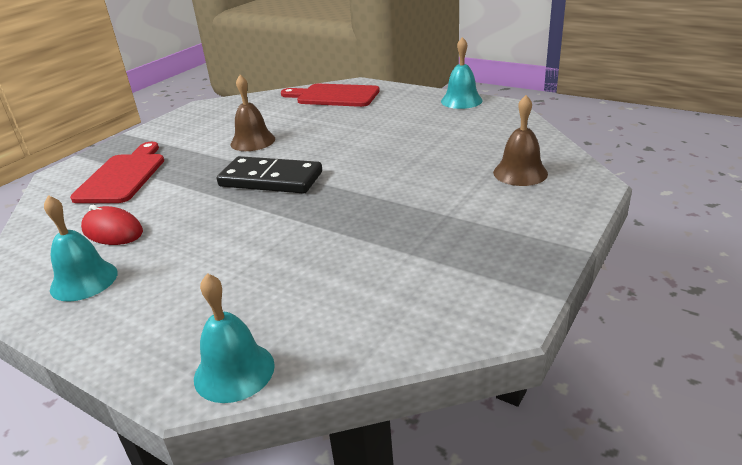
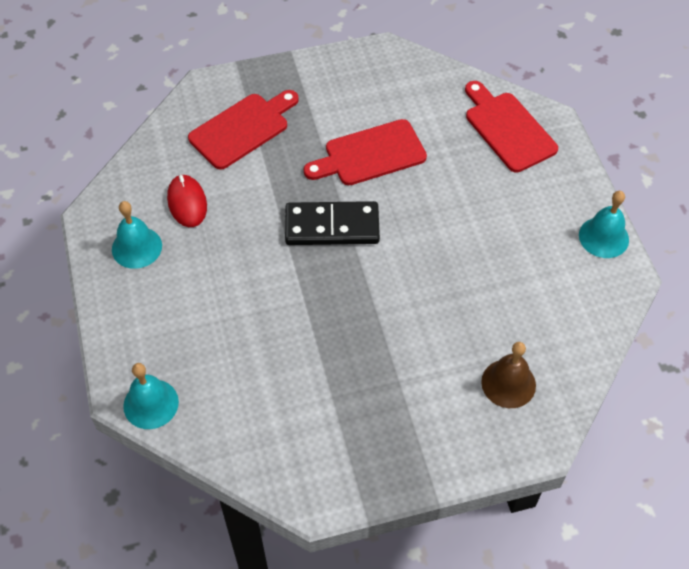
camera: 40 degrees right, 25 degrees up
black domino [217,156,322,194] -> black domino turned 60 degrees counterclockwise [285,201,380,245]
brown bell [231,75,275,151] -> red cutting board [304,119,427,185]

